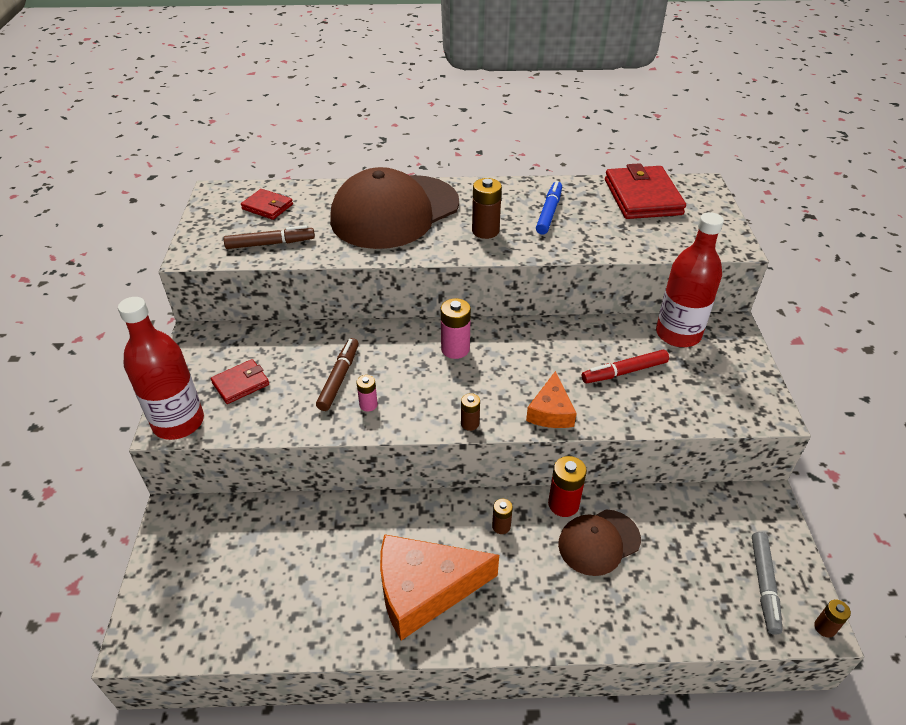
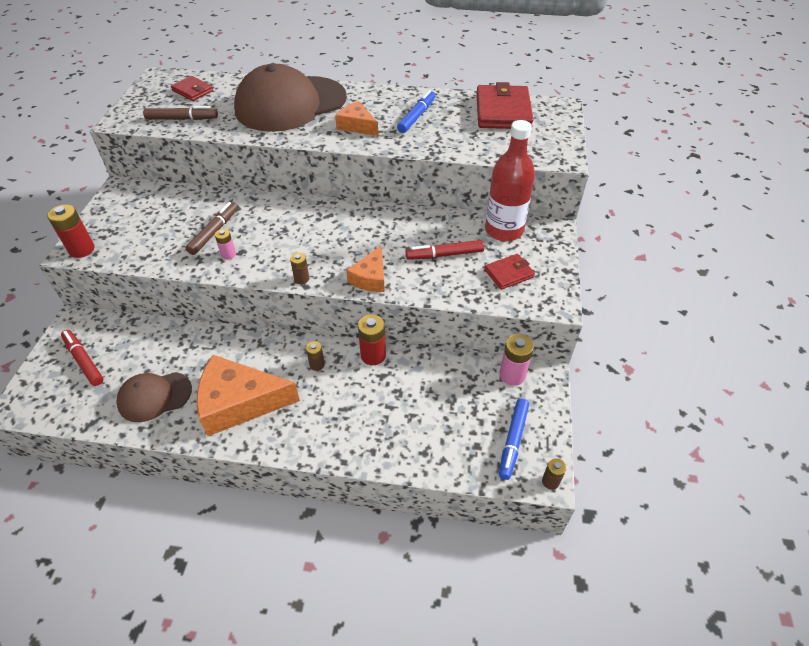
camera: 10 degrees right, 5 degrees up
red bottle [118,297,204,440] -> red battery [47,204,95,258]
red wallet [211,359,269,404] -> red wallet moved to [484,254,535,290]
pink battery [441,298,471,359] -> pink battery moved to [500,334,534,386]
brown battery [472,178,502,239] -> orange cheese [335,101,378,136]
brown cap [558,509,641,576] -> brown cap moved to [116,372,192,422]
grey marker [752,532,783,635] -> blue marker [499,398,529,480]
none -> red marker [61,330,103,386]

